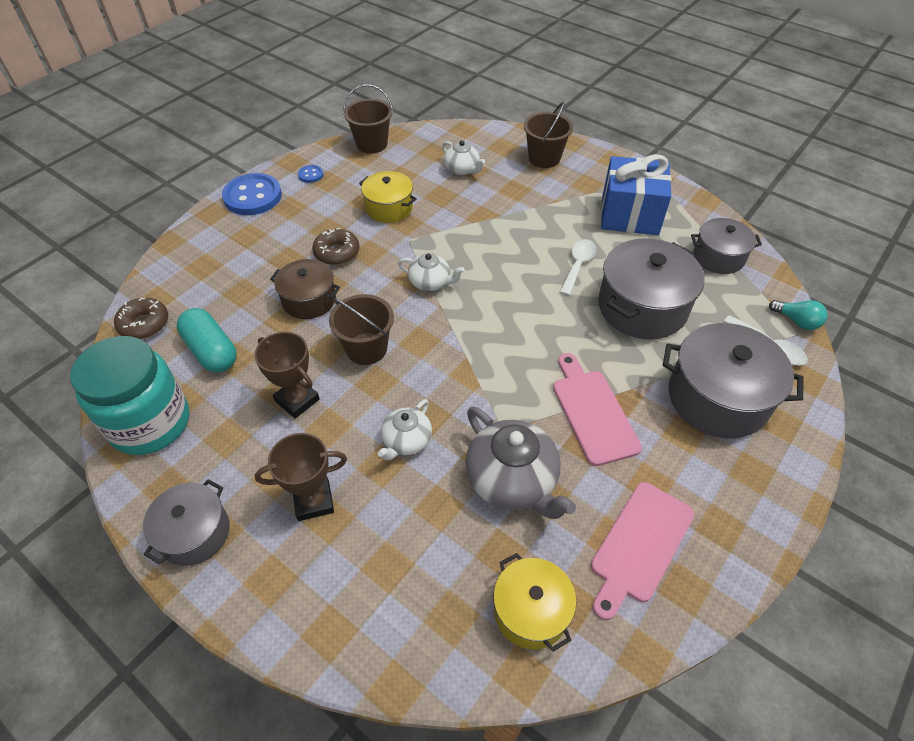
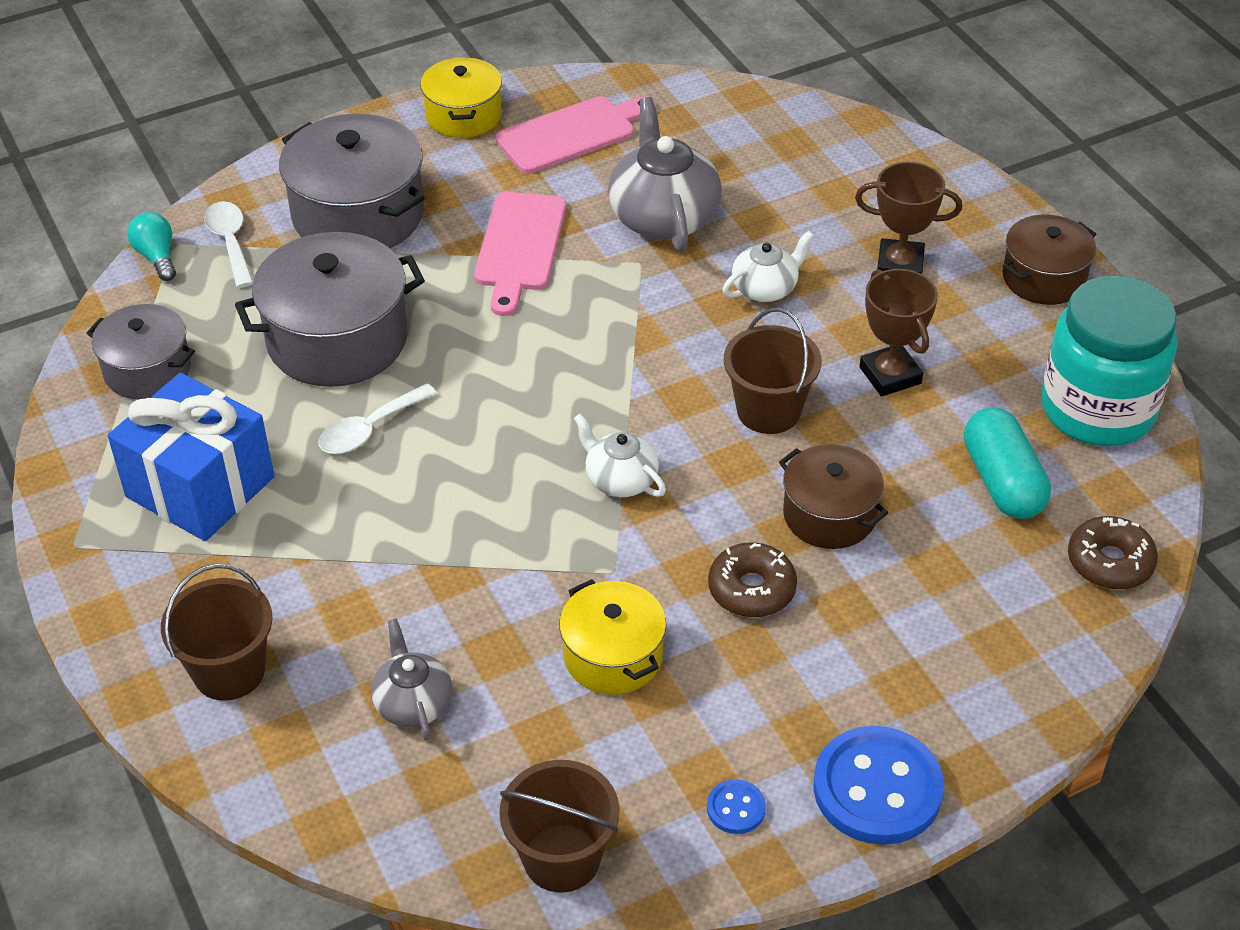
camera: 155 degrees left, 5 degrees down
grey pot [143,479,229,566] -> brown pot [1003,214,1096,305]
white teapot [442,140,485,175] -> grey teapot [371,618,452,741]
yellow pot [493,553,576,652] -> yellow pot moved to [420,57,502,138]

